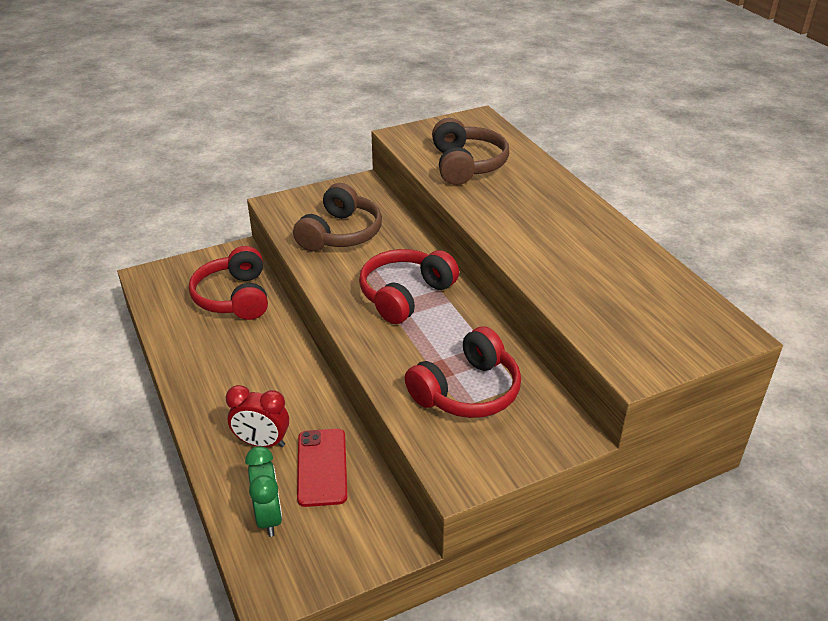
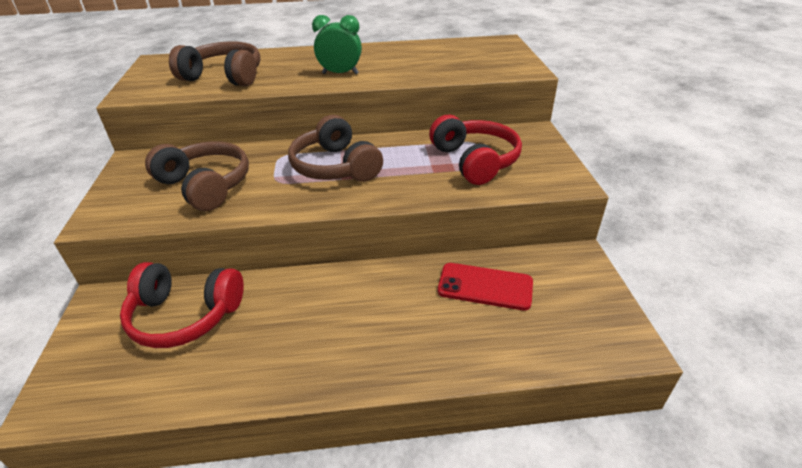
camera: 70 degrees left, 0 degrees up
red clock [226,385,289,447] -> none
green clock [245,446,282,537] -> green clock moved to [312,15,362,74]
red headphones [359,249,459,324] -> brown headphones [288,115,383,182]

